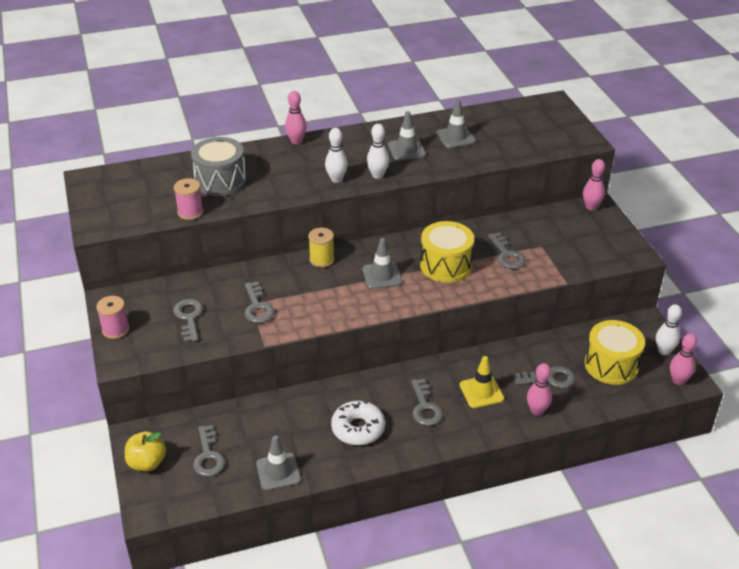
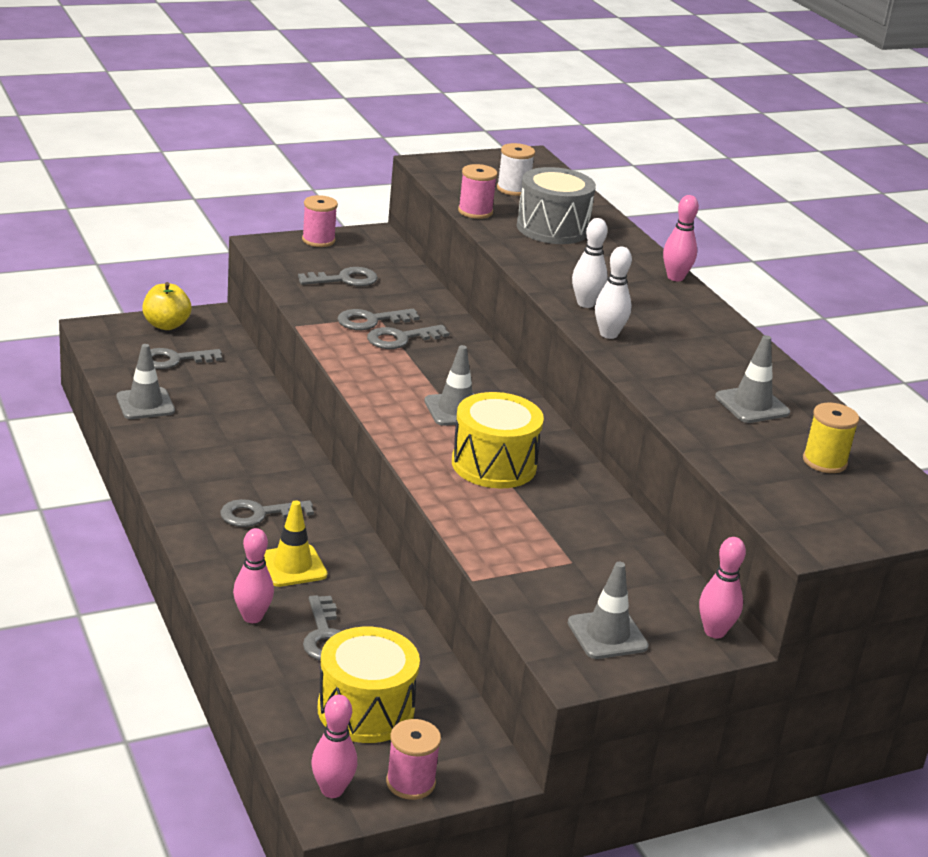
camera: 80 degrees right, 10 degrees down
yellow spool [308,228,335,268] -> yellow spool moved to [803,402,859,473]
white donut [331,401,385,445] -> none
grey traffic cone [388,111,426,161] -> grey traffic cone moved to [568,562,649,659]
grey key [488,232,526,269] -> grey key moved to [367,325,449,349]
white bowling pin [656,304,682,355] -> pink spool [386,719,441,800]
none -> white spool [497,143,535,196]

